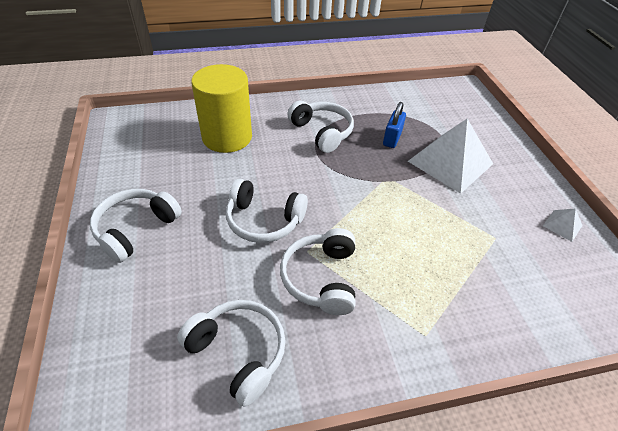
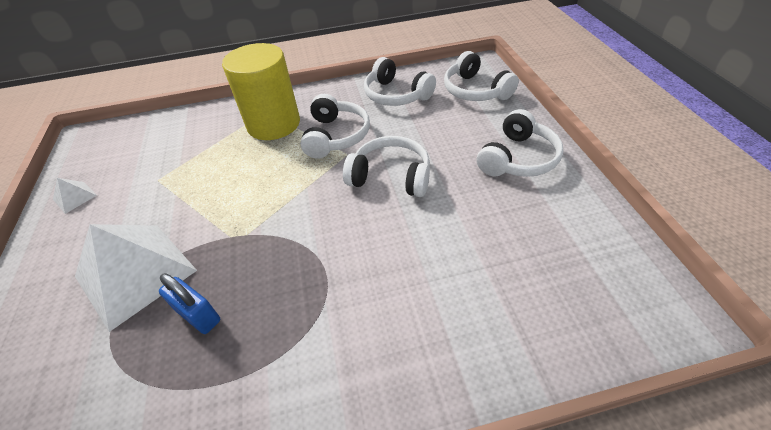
camera: 175 degrees left, 0 degrees up
yellow cylinder [191,64,252,153] -> yellow cylinder moved to [222,43,300,140]
white headphones [287,101,354,153] -> white headphones moved to [444,51,519,101]
blue padlock [383,102,406,148] -> blue padlock turned 75 degrees counterclockwise [159,273,220,334]

